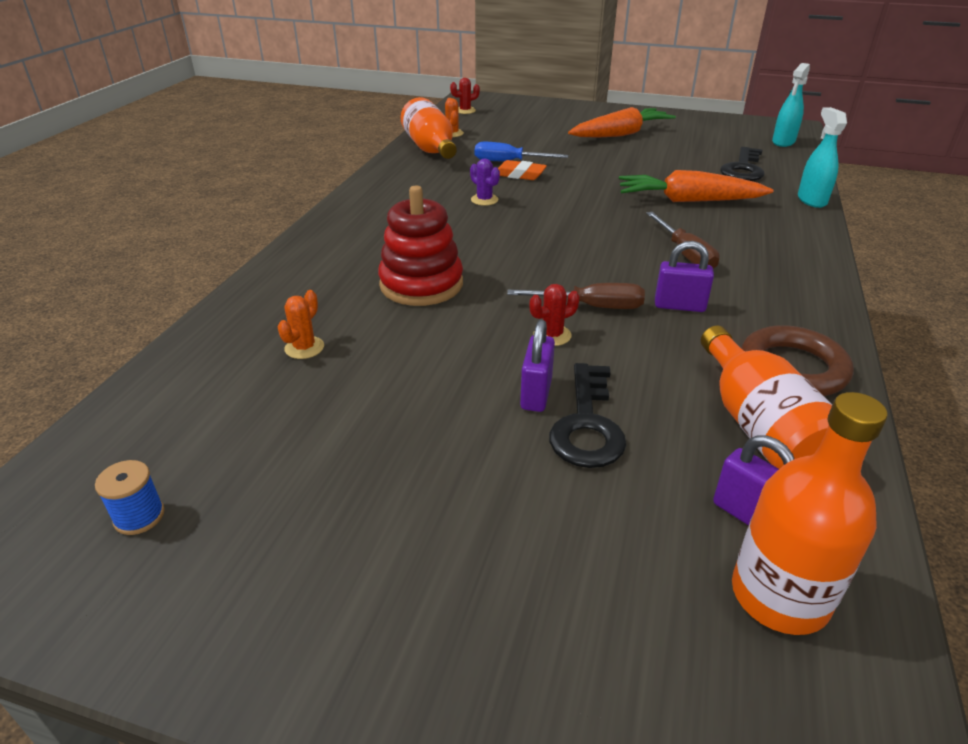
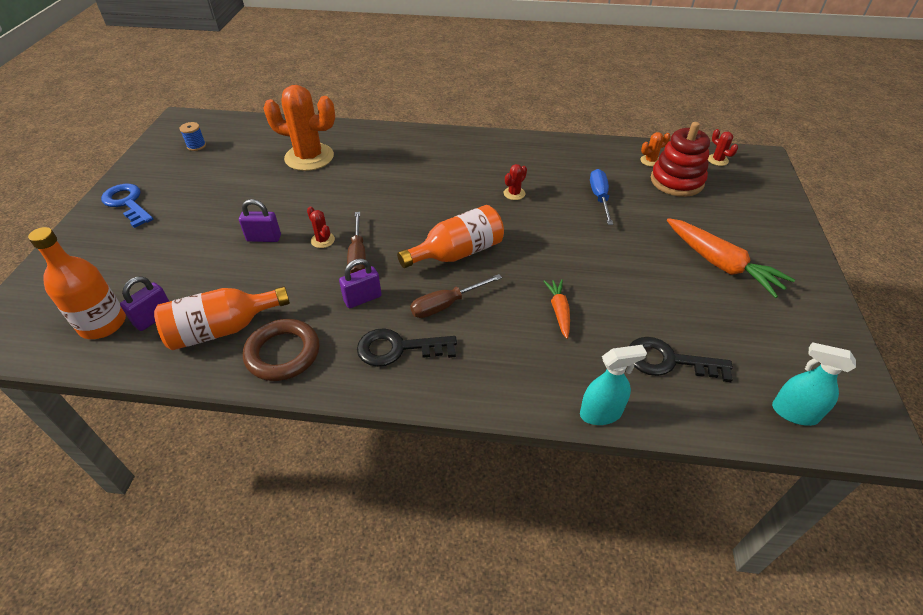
camera: 80 degrees right, 10 degrees up
orange cactus [278,290,324,359] -> orange cactus [263,85,335,171], size x2.40
red stacking toy [378,186,463,306] -> red stacking toy moved to [651,122,710,197]
orange bottle [401,97,457,159] -> orange bottle moved to [397,205,504,268]
purple cactus [470,159,500,206] -> red cactus [504,164,527,200]
orange eraser [498,160,547,180] -> none
black key [549,363,626,468] -> black key moved to [357,328,457,367]
orange carrot [619,170,773,202] -> orange carrot [544,279,570,339], size x0.54
purple padlock [655,241,714,312] -> purple padlock turned 60 degrees clockwise [339,259,382,308]
none -> blue key [101,184,153,228]

